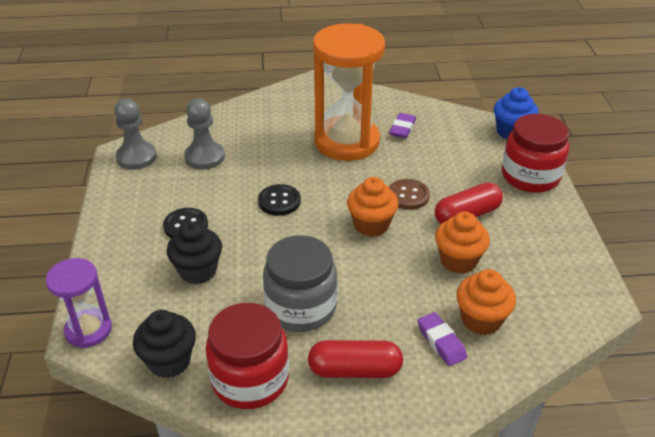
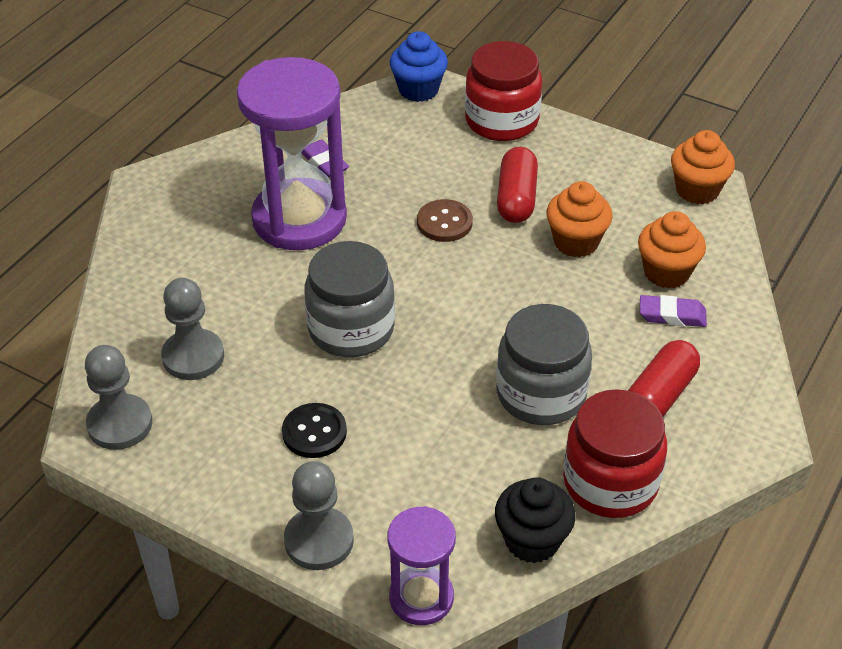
camera: 55 degrees left, 5 degrees up
black cupcake [167,221,222,284] -> none
black button [258,184,301,216] -> grey jar [304,241,395,357]
orange hourglass [313,23,385,161] -> purple hourglass [237,57,347,250]
orange cupcake [347,177,398,237] -> orange cupcake moved to [671,130,735,204]
none -> grey pawn [284,461,354,570]

